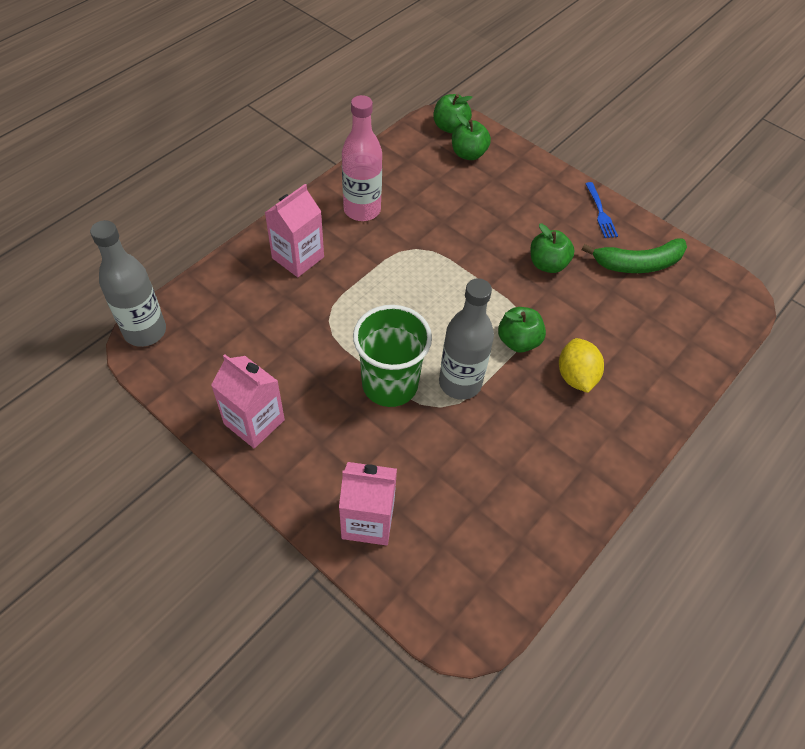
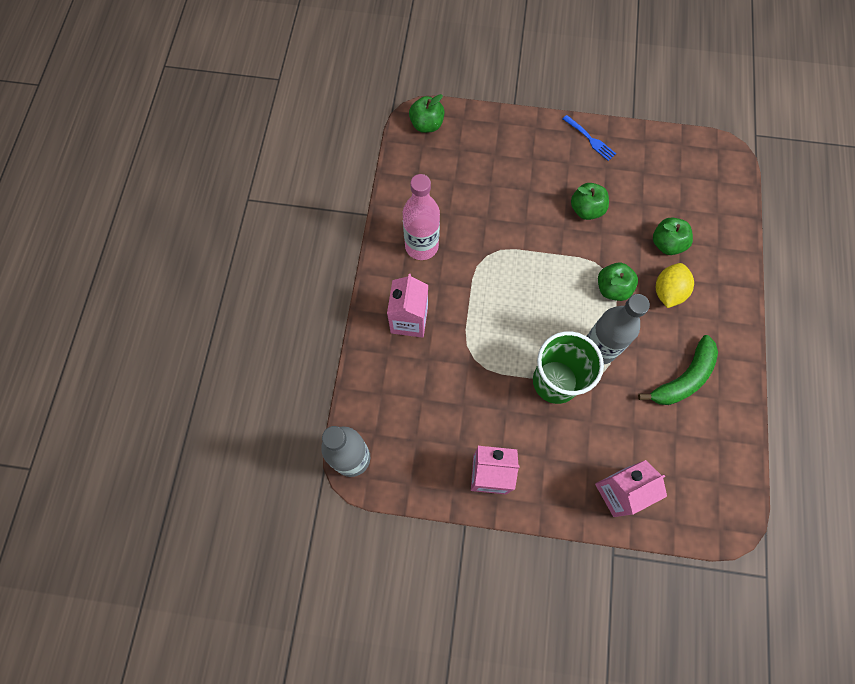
camera: 30 degrees left, 15 degrees up
green apple [452,114,491,160] -> green apple moved to [653,217,693,255]
yellow lemon [559,338,604,393] -> yellow lemon turned 60 degrees clockwise [656,263,694,308]
green banana [582,238,687,273] -> green banana moved to [638,335,718,405]

